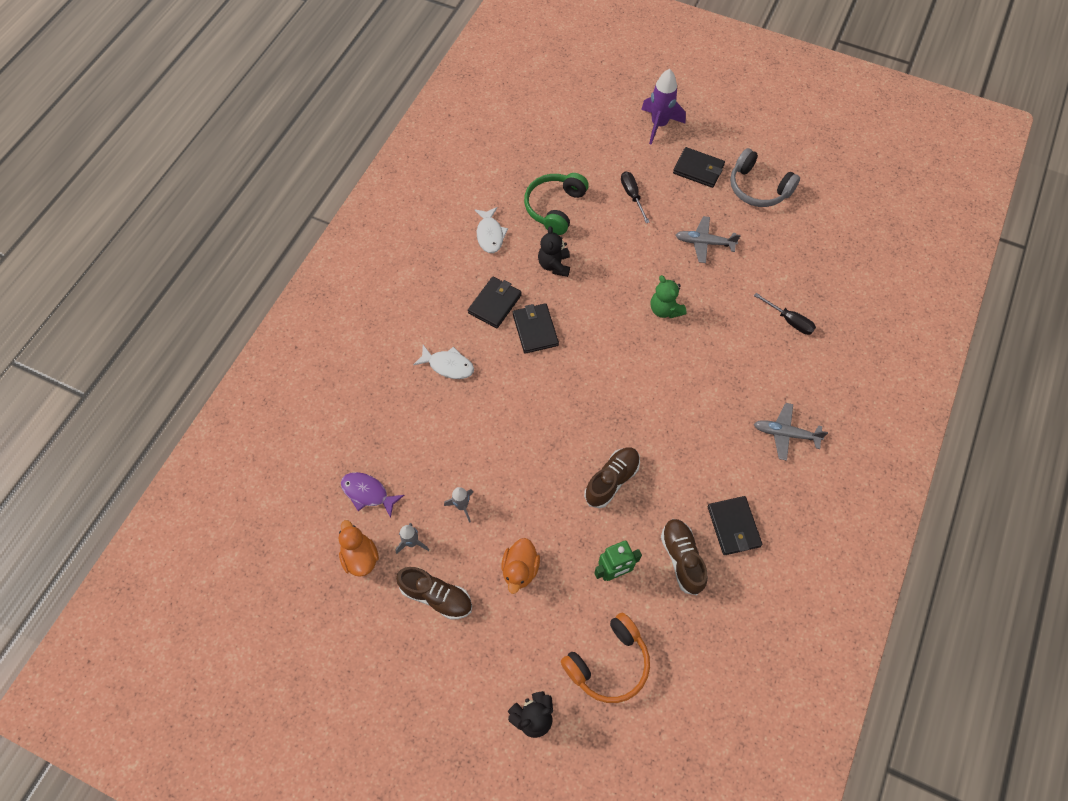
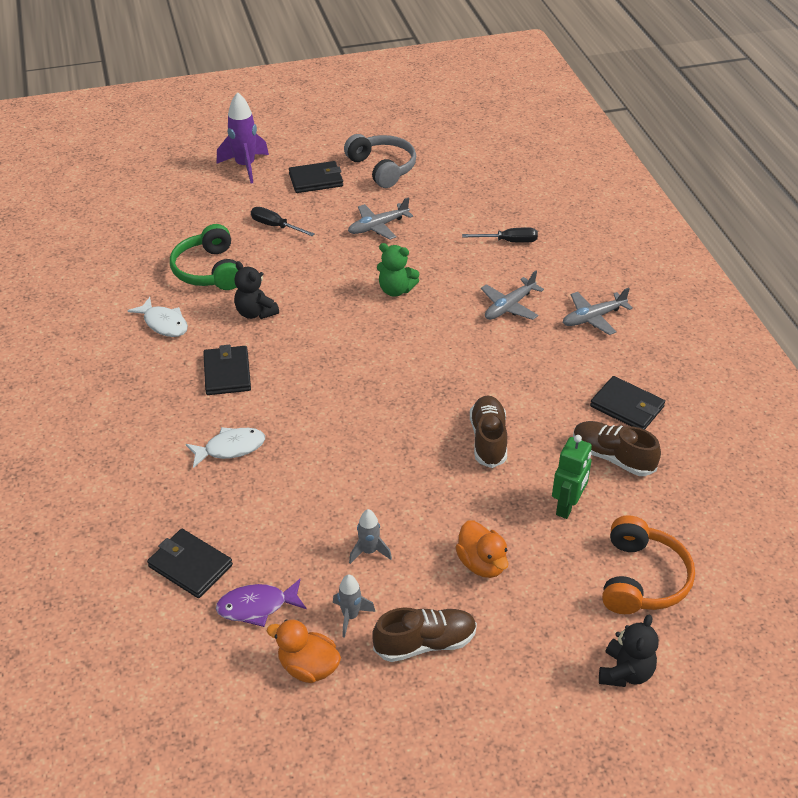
camera: 40 degrees left, 20 degrees down
black wallet [513,303,559,354] -> black wallet moved to [147,529,233,598]
grey headphones [730,148,800,207] -> grey headphones turned 120 degrees counterclockwise [344,134,416,188]
none -> grey plane [481,271,544,320]

